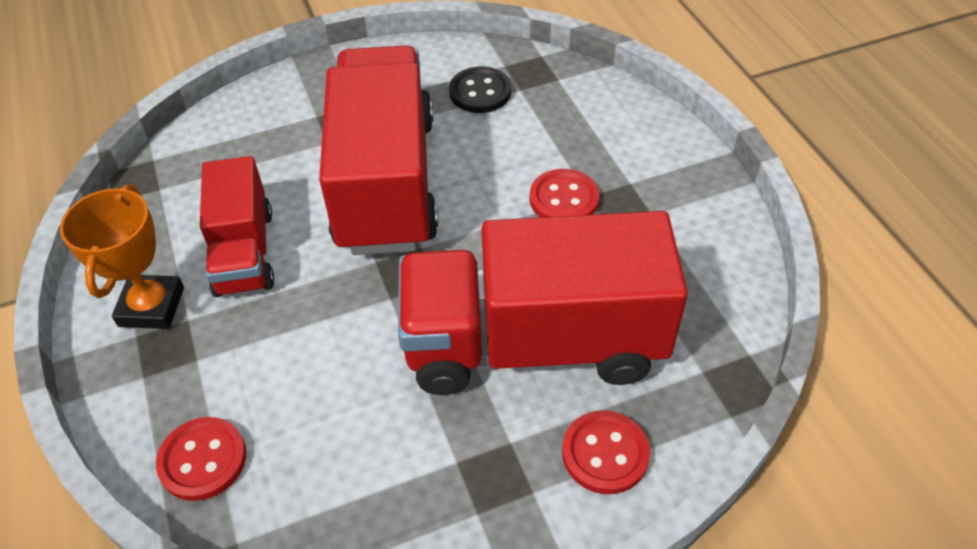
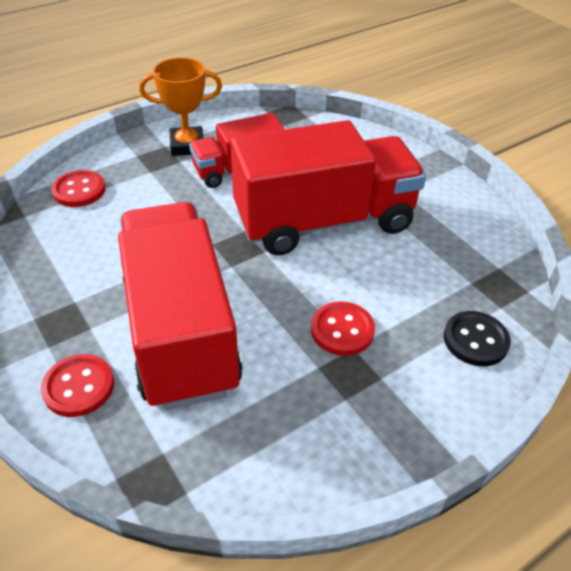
camera: 75 degrees right, 5 degrees down
black button [449,66,511,113] -> black button moved to [444,311,511,366]

